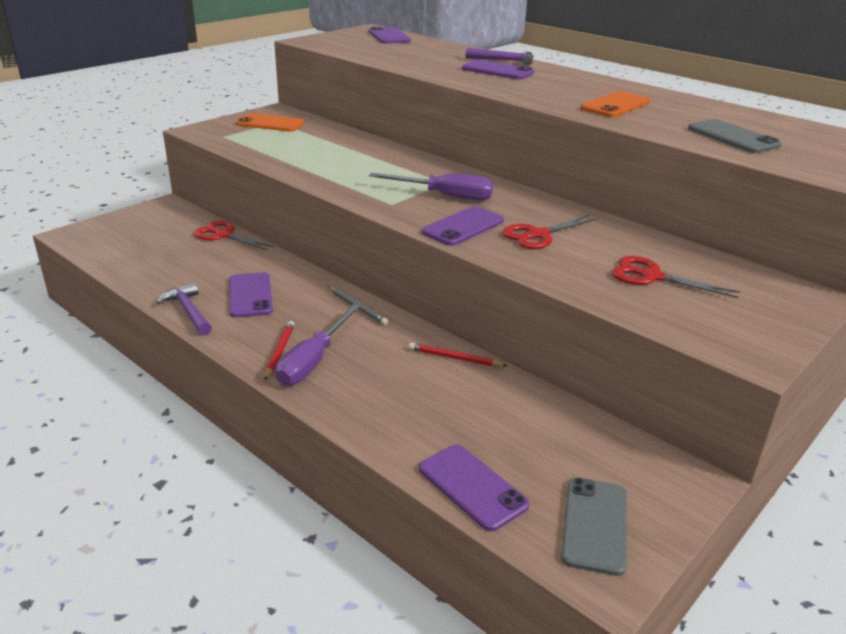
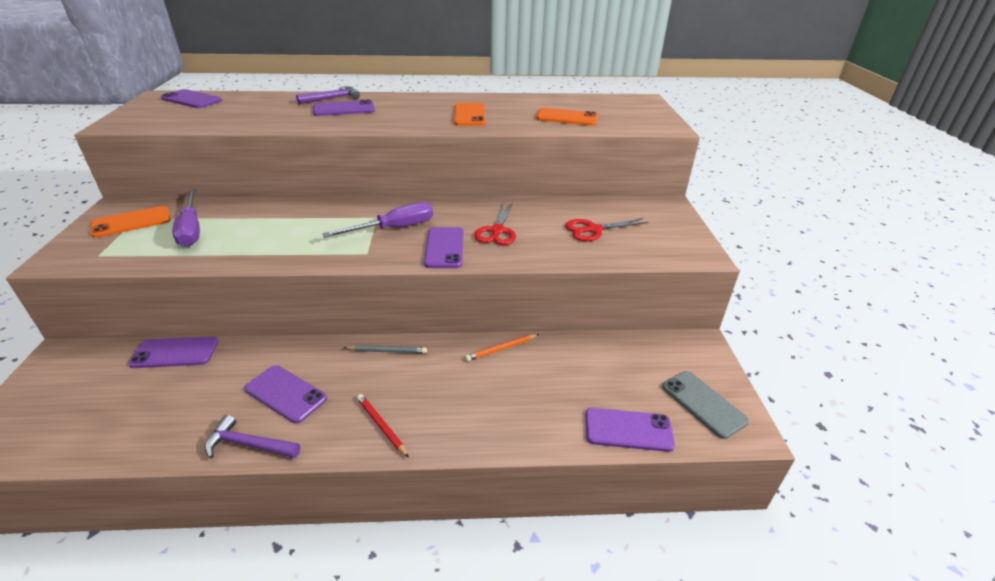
camera: 45 degrees left, 5 degrees up
red scissors [194,220,275,251] -> purple phone [128,336,218,368]
purple screwdriver [276,304,360,386] -> purple screwdriver moved to [172,189,200,247]
red pencil [409,342,507,367] -> orange pencil [465,334,539,361]
grey phone [688,119,781,153] -> orange phone [536,108,598,126]

